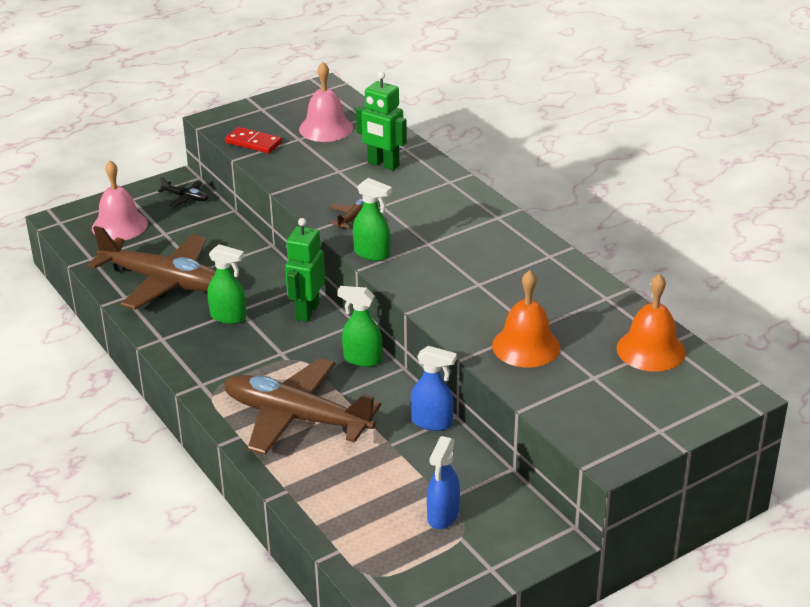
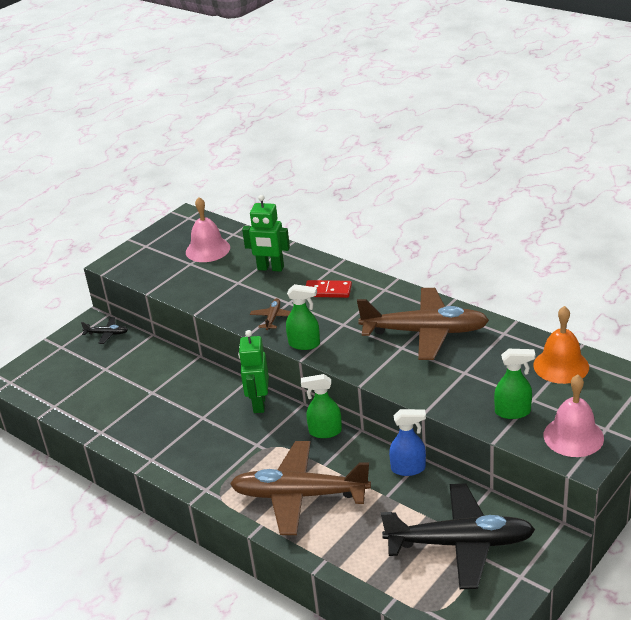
camera: 15 degrees left, 0 degrees up
brown plane [87,226,216,310] -> brown plane moved to [357,288,489,360]
pink bell [92,160,148,241] -> pink bell moved to [544,374,604,457]
green spray bottle [207,244,246,324] -> green spray bottle moved to [494,349,535,419]
red domino [225,127,282,154] -> red domino moved to [306,280,352,298]
blue spray bottle [427,436,460,529] -> black plane [381,483,535,589]
orange bell [492,270,560,367] -> none

